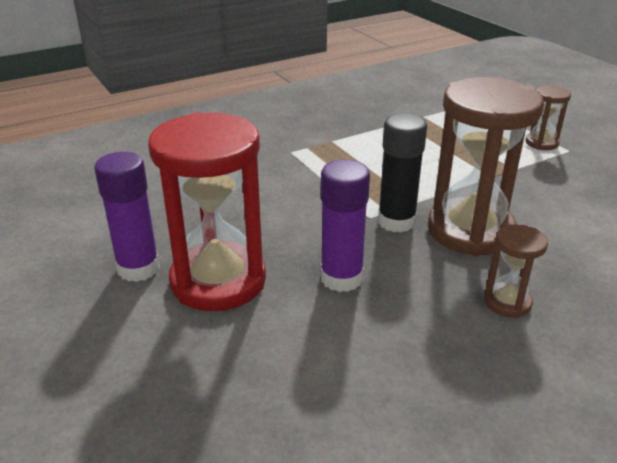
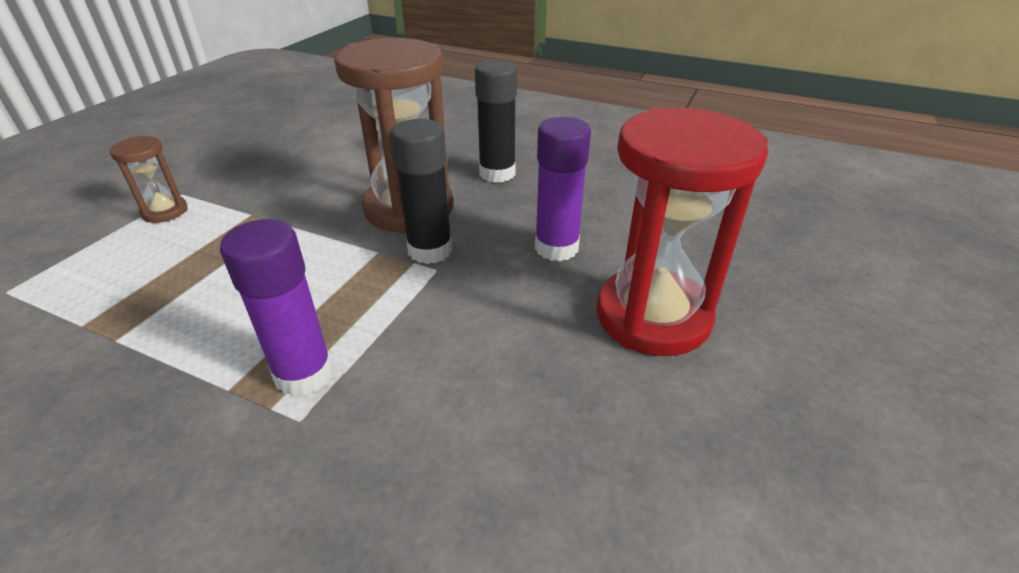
camera: 125 degrees left, 5 degrees up
purple glue stick [95,152,160,282] -> purple glue stick moved to [220,219,333,397]
brown hourglass [484,224,548,318] -> black glue stick [475,60,517,183]

